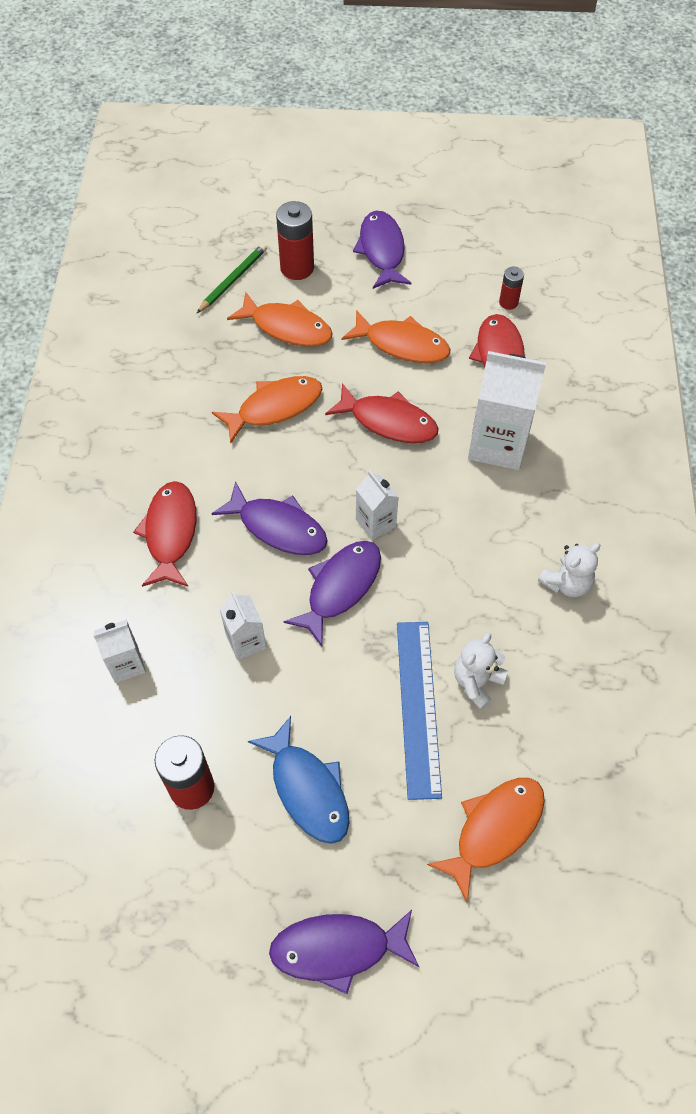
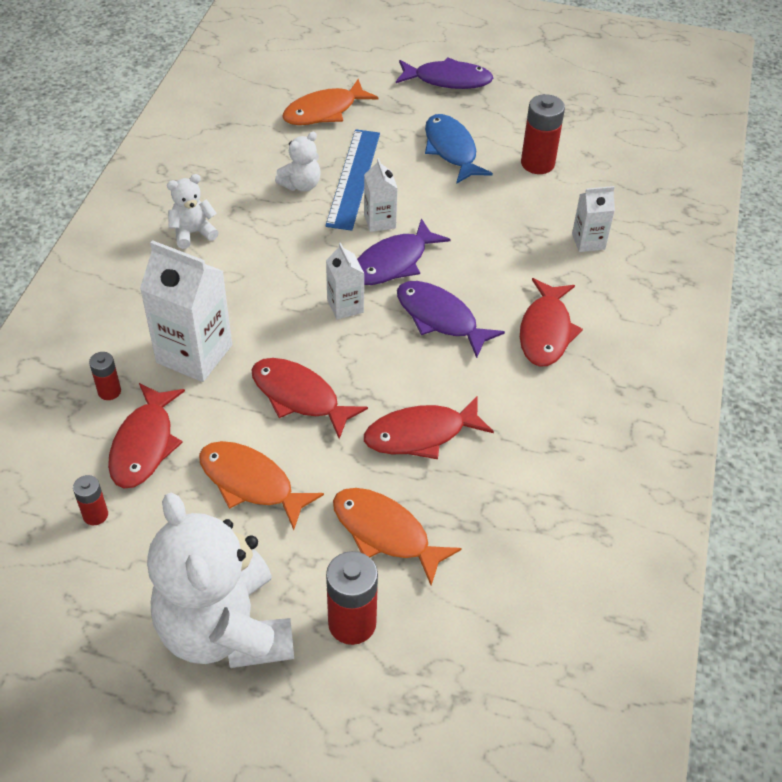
camera: 170 degrees left, 10 degrees down
green pencil [197,244,267,313] -> none
orange fish [212,376,322,444] -> red fish [364,396,494,459]
white carton [219,592,266,660] -> white carton moved to [364,158,398,232]
purple fish [353,211,411,289] -> white teddy bear [147,493,294,668]
none -> red battery [89,352,121,400]

